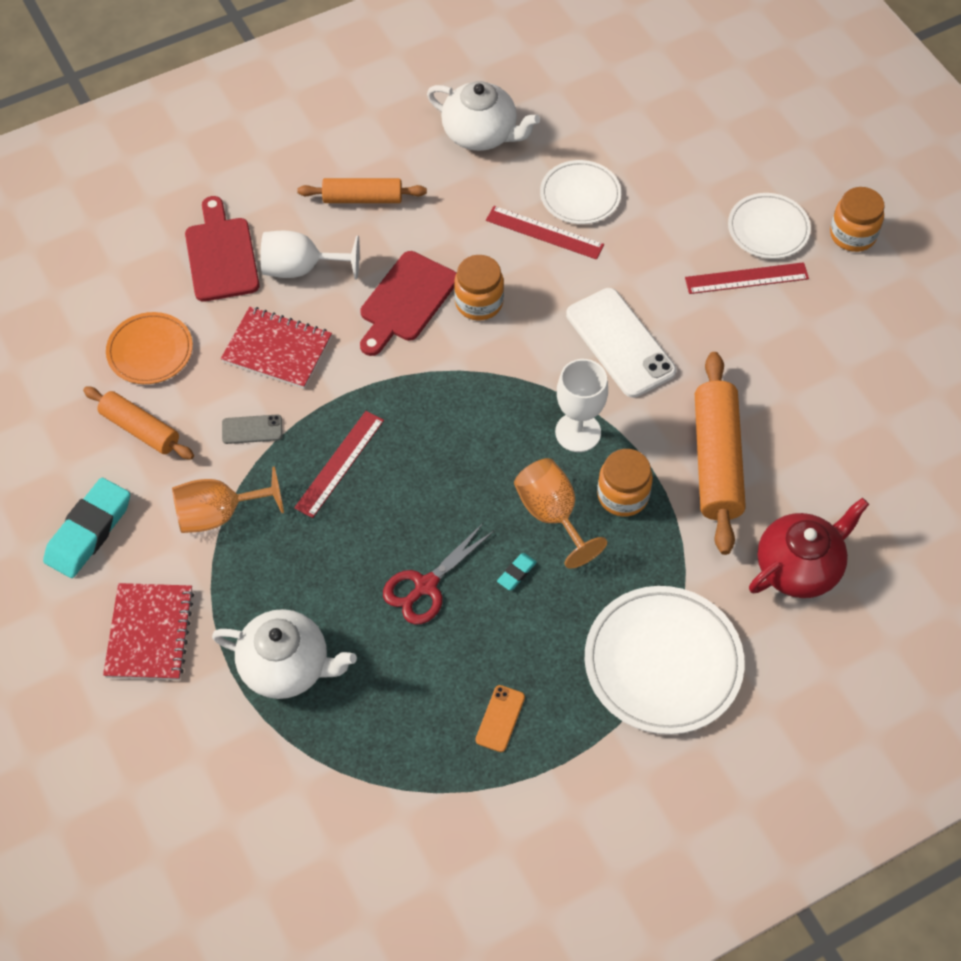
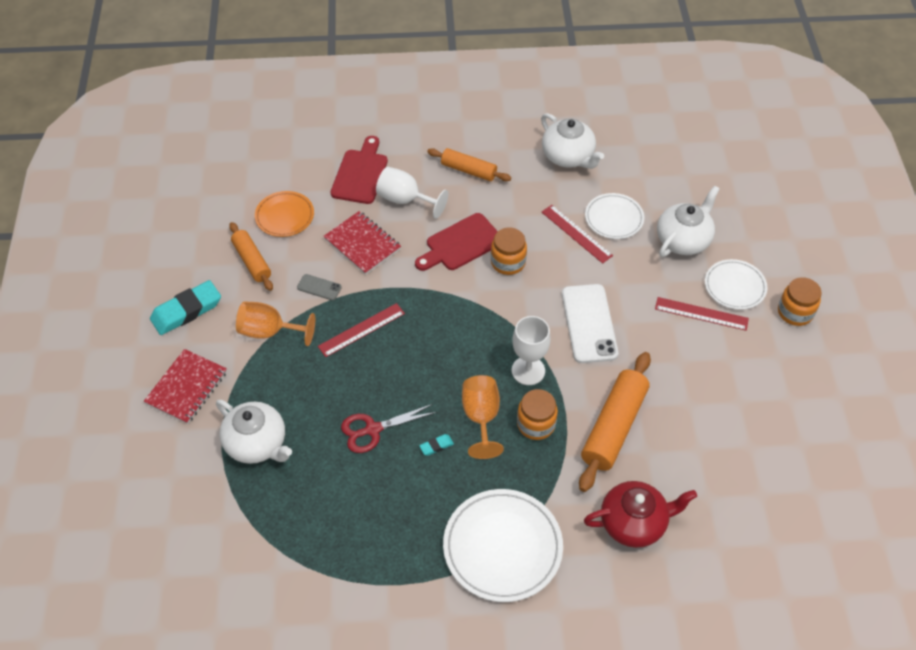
camera: 25 degrees right, 5 degrees down
orange phone [475,685,525,752] -> none
none -> white teapot [657,185,720,257]

